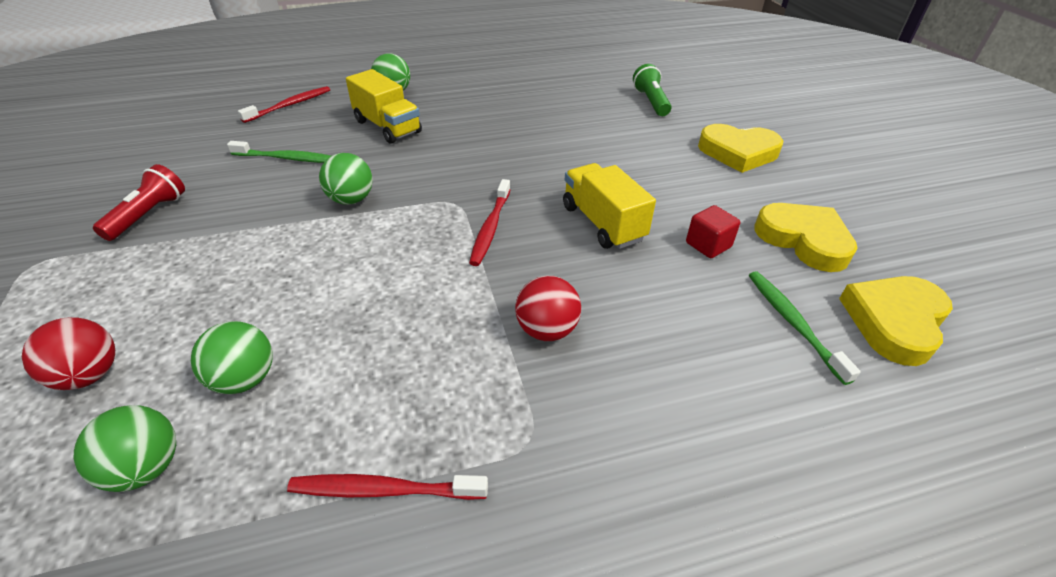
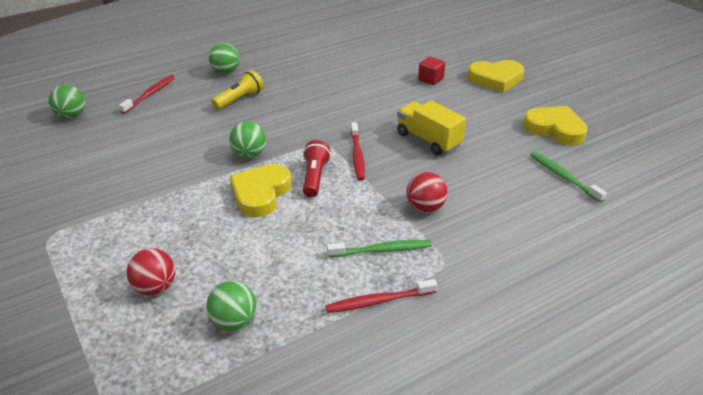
camera: 15 degrees left, 5 degrees down
red flashlight [93,164,185,241] -> red flashlight moved to [303,140,331,198]
green ball [191,321,273,394] -> green ball moved to [49,85,85,119]
green toothbrush [227,141,331,163] -> green toothbrush moved to [327,240,432,257]
yellow truck [346,69,422,144] -> yellow flashlight [211,70,264,110]
green flashlight [633,64,672,116] -> none
red cube [686,205,740,258] -> red cube moved to [418,57,445,85]
yellow heart [839,276,953,366] -> yellow heart moved to [230,164,292,218]

